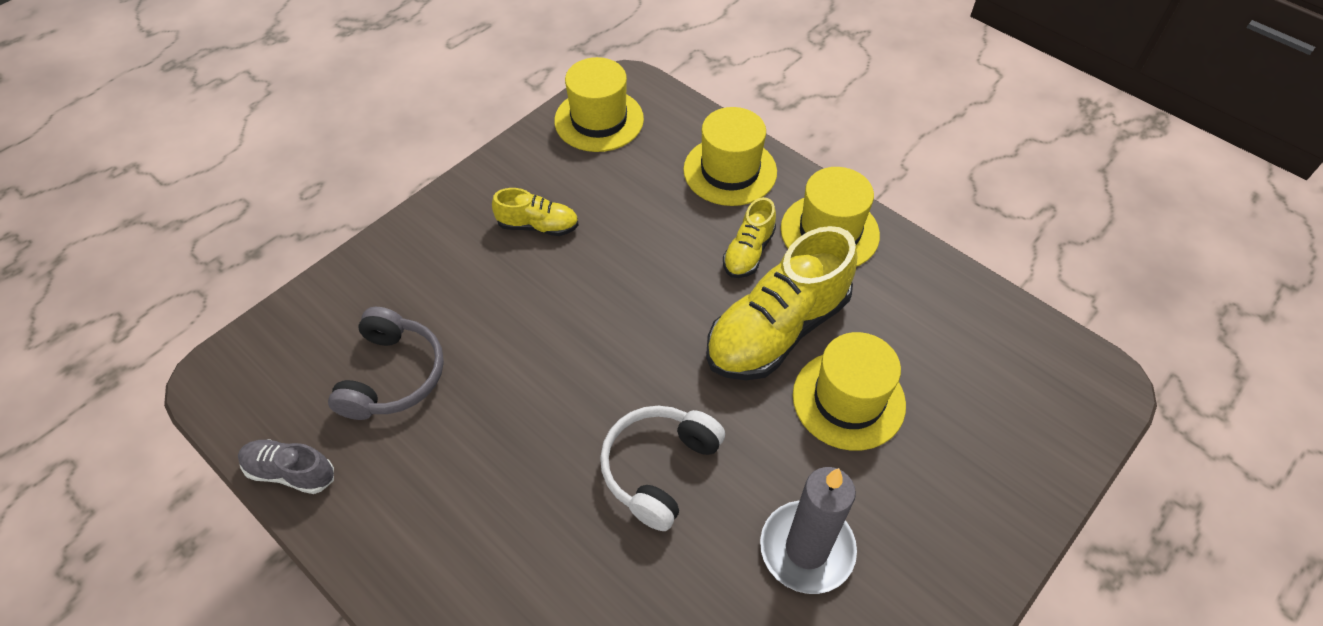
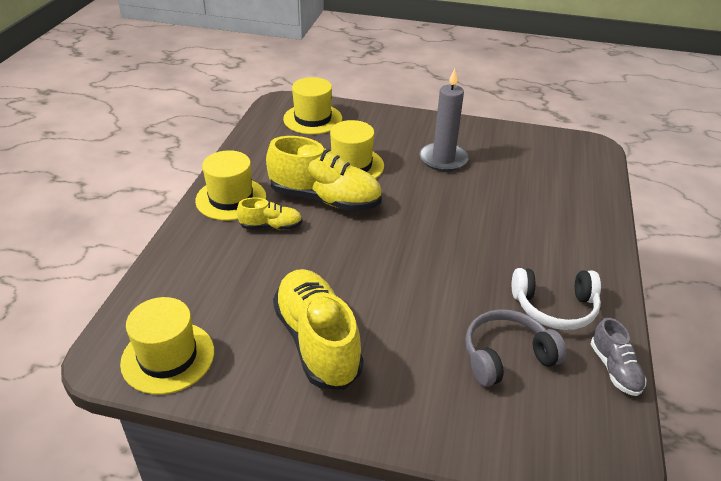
camera: 120 degrees left, 15 degrees down
yellow shoe [492,188,579,236] -> yellow shoe [273,269,364,390], size x1.98
white headphones [600,406,725,531] -> white headphones moved to [512,268,601,330]
yellow hat [683,107,777,206] -> yellow hat moved to [283,77,342,134]

